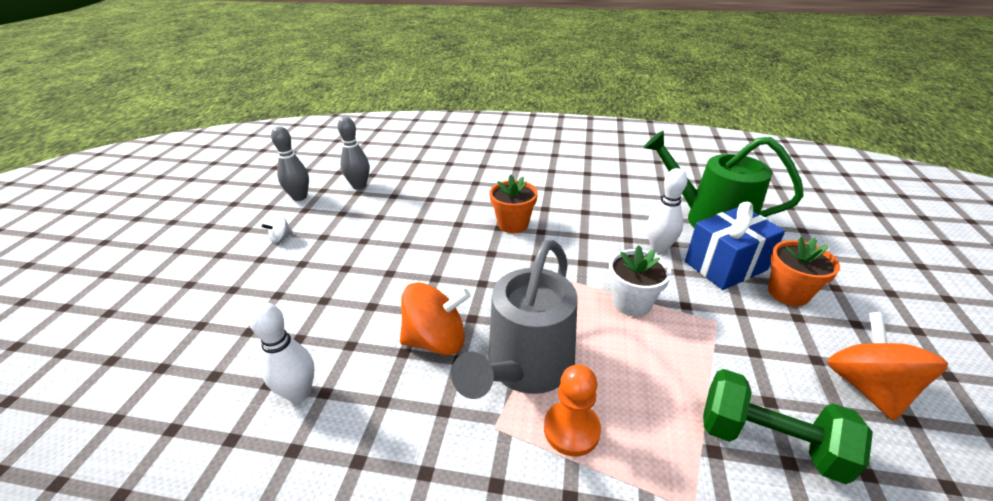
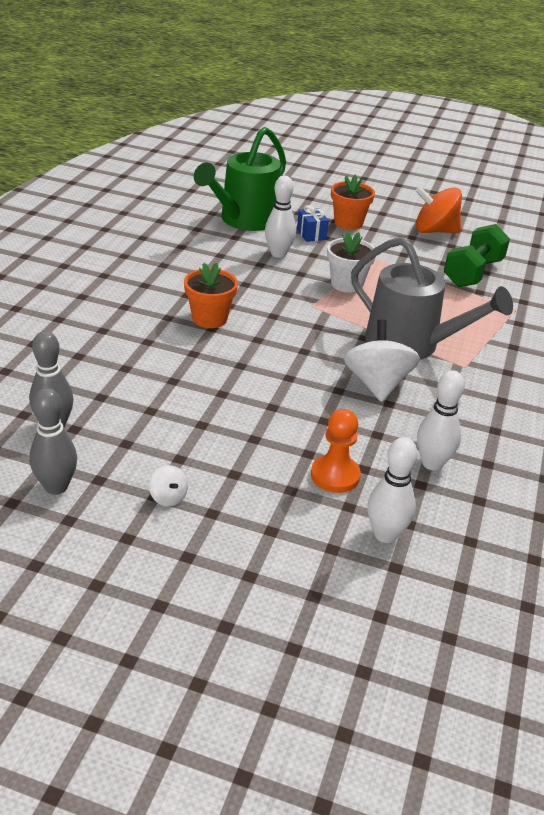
camera: 85 degrees left, 0 degrees up
orange spinning top [400,282,471,355] -> white spinning top [344,319,420,402]
orange pawn [544,364,601,456] -> orange pawn moved to [311,409,361,493]
blue gift [685,201,785,290] -> blue gift [297,205,329,242], size x0.52
none -> white bowling pin [367,437,418,543]

